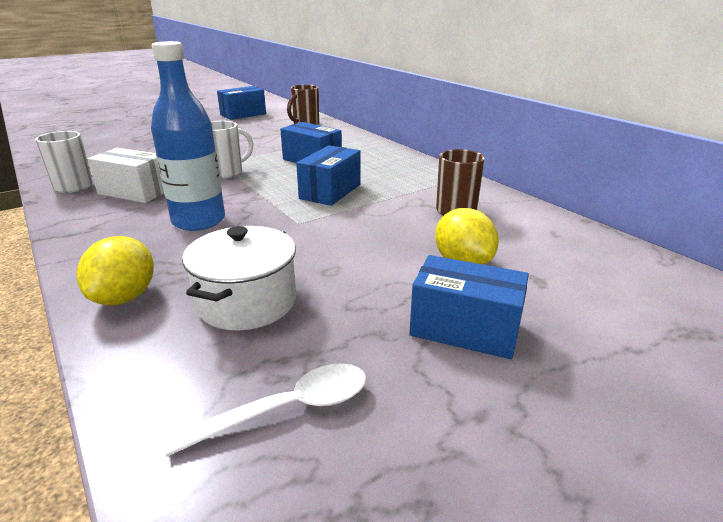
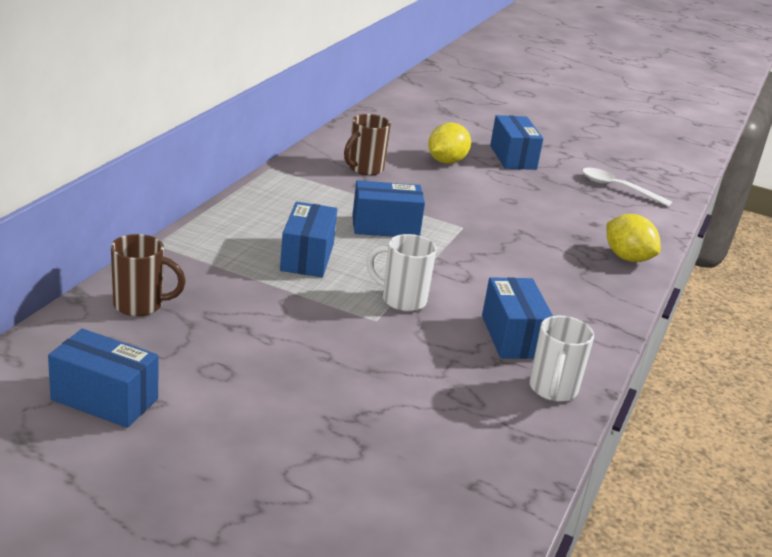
camera: 125 degrees left, 0 degrees up
yellow lemon [77,236,154,305] -> yellow lemon turned 75 degrees clockwise [607,214,661,262]
white box [88,148,164,203] -> blue box [482,277,553,359]
blue bottle [151,41,225,231] -> none
white pot [182,226,296,330] -> none

